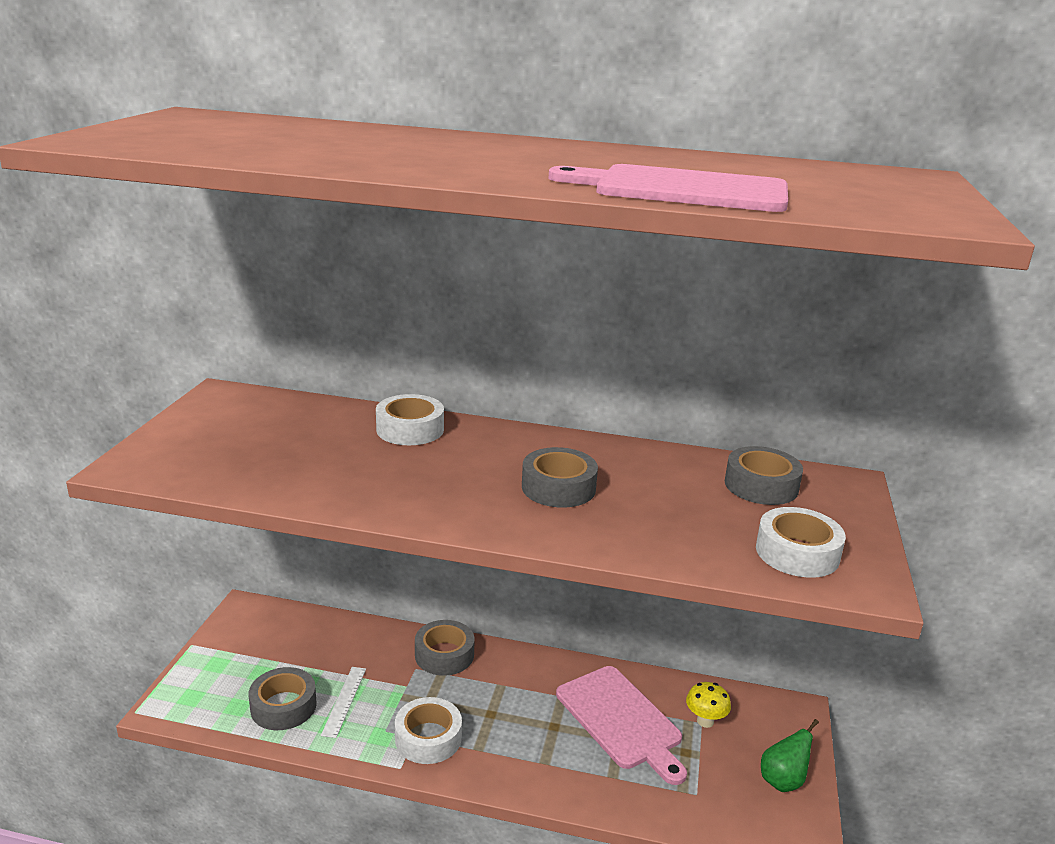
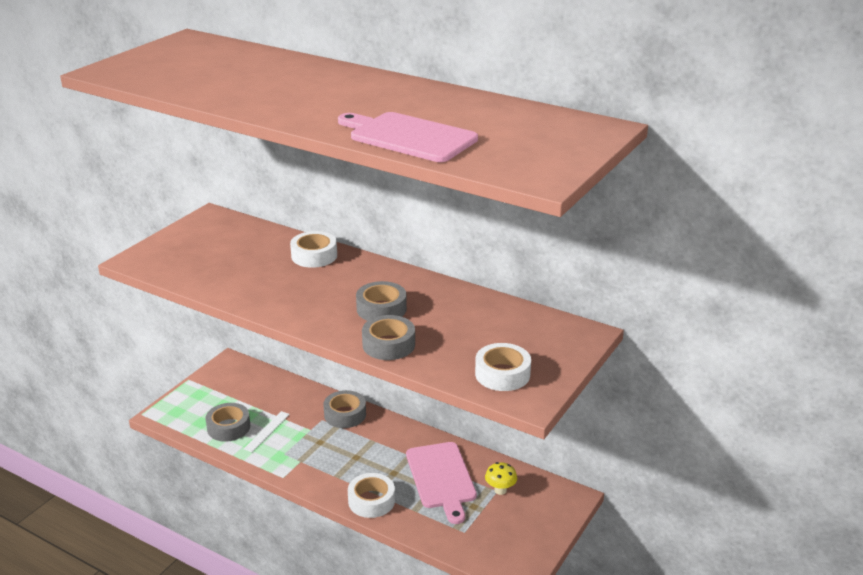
camera: 20 degrees right, 5 degrees up
white tape [395,697,462,764] -> white tape moved to [348,473,395,518]
grey tape [725,446,803,505] -> grey tape moved to [362,315,415,360]
green pear [761,719,819,792] -> none

